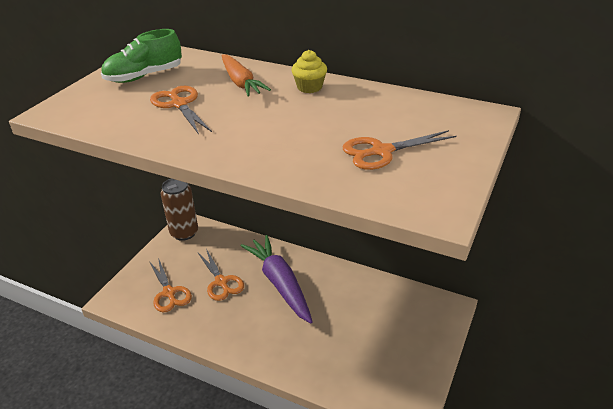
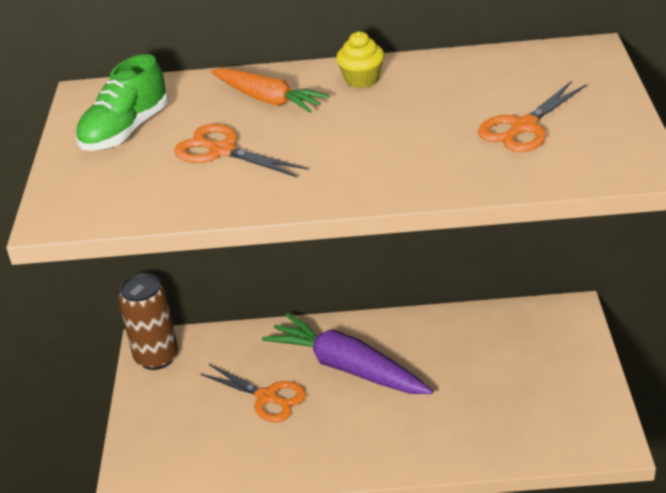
camera: 25 degrees left, 0 degrees up
orange scissors [149,258,192,312] -> none

